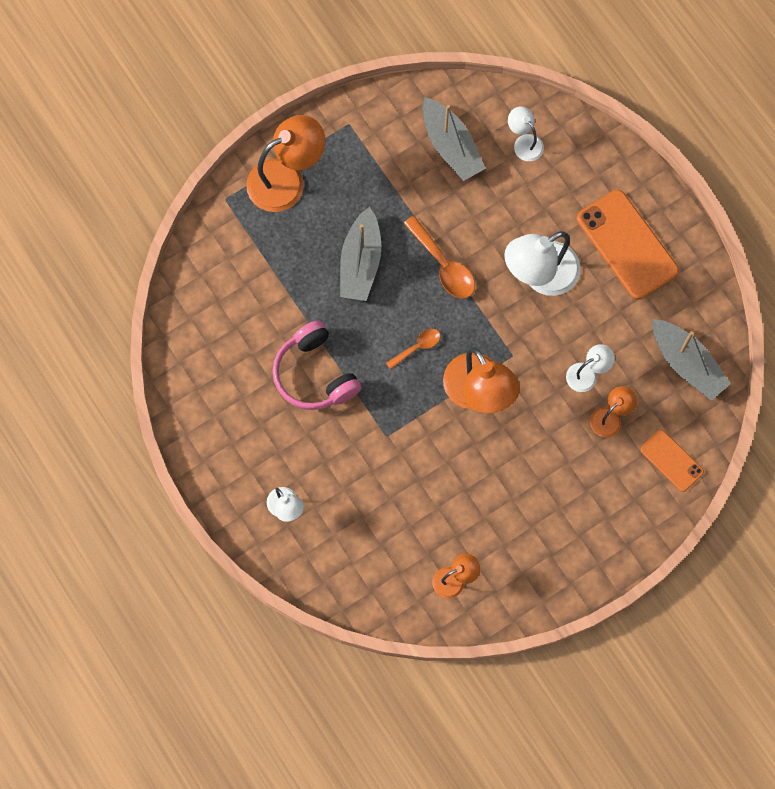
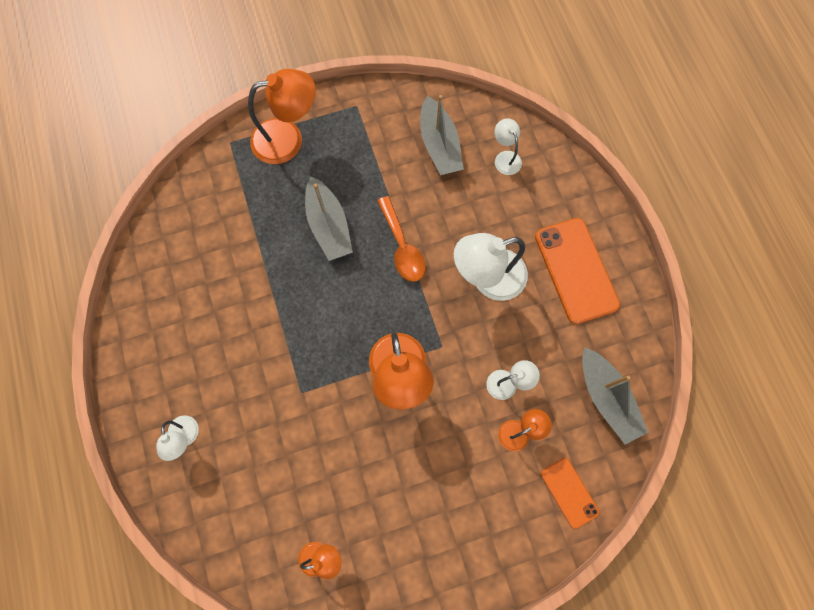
camera: 15 degrees right, 0 degrees up
pink headphones [272,320,362,410] -> none
grey boat [340,207,381,301] -> grey boat turned 45 degrees counterclockwise [305,176,353,261]
orange spoon [386,329,441,370] -> none

